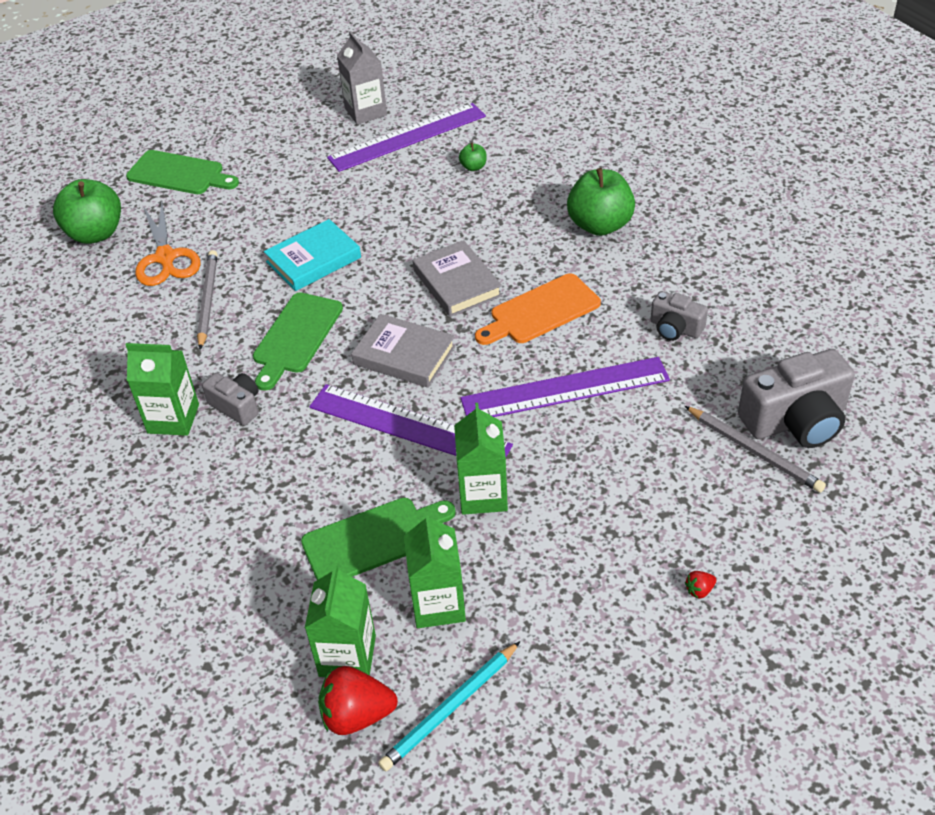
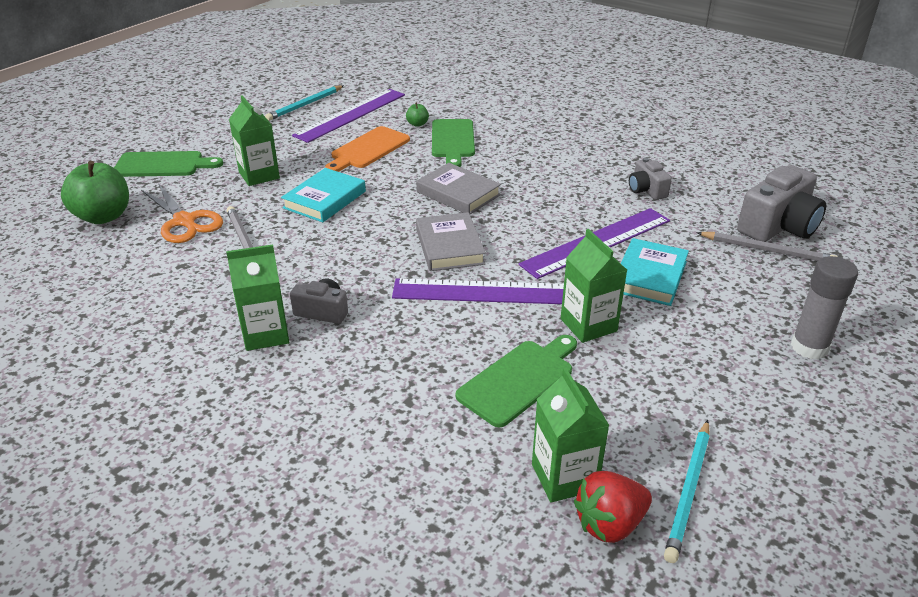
camera: 25 degrees left, 10 degrees down
green cutting board [253,292,343,391] -> green cutting board moved to [432,119,475,167]
grey carton [337,31,387,125] -> turquoise pencil [265,85,344,121]
grey book [351,314,456,388] -> grey book turned 75 degrees clockwise [416,212,486,271]
green carton [404,512,466,628] -> green carton moved to [229,95,280,186]
orange cutting board [475,273,601,345] -> orange cutting board moved to [325,126,410,172]
green apple [567,168,635,236] -> none
grey camera [651,291,708,341] -> grey camera turned 60 degrees clockwise [629,158,672,200]
red strawberry [685,571,716,598] -> grey glue stick [791,256,858,359]
none -> turquoise book [621,238,689,306]

